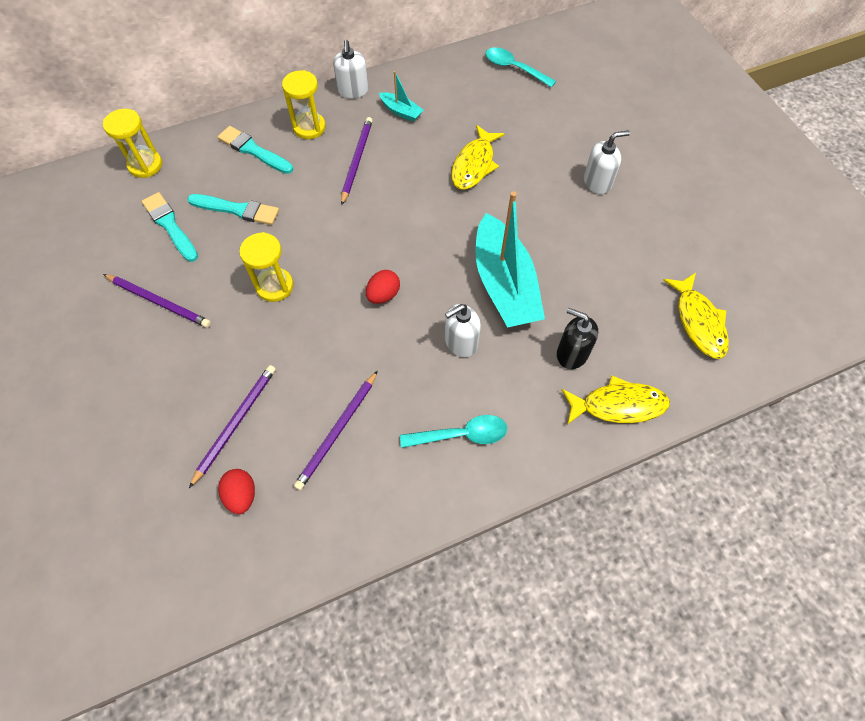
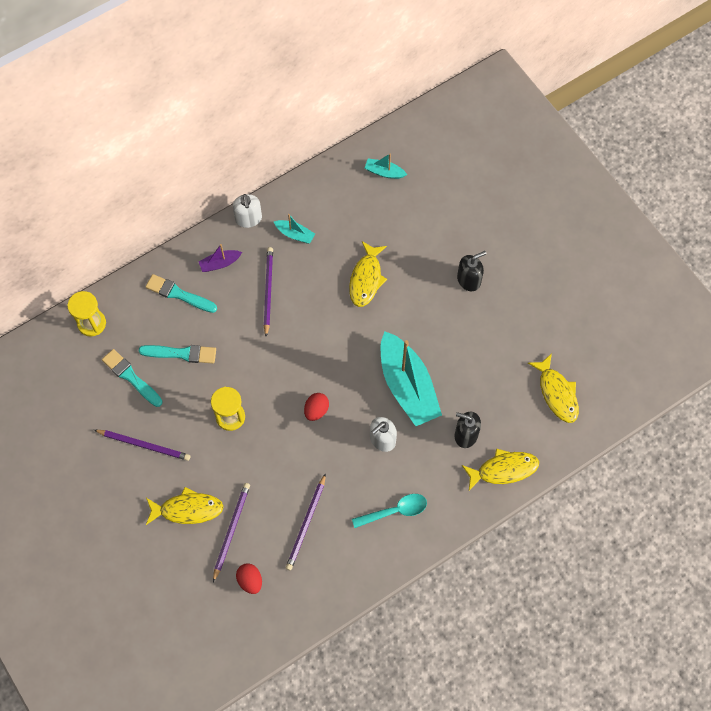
camera: 10 degrees left, 5 degrees up
yellow hourglass [282,70,326,139] -> purple boat [199,244,242,272]
turquoise spoon [486,48,556,88] -> turquoise boat [365,154,407,179]
white soap dispenser [584,130,630,194] -> black soap dispenser [457,251,486,291]
none -> yellow fish [146,487,223,525]

